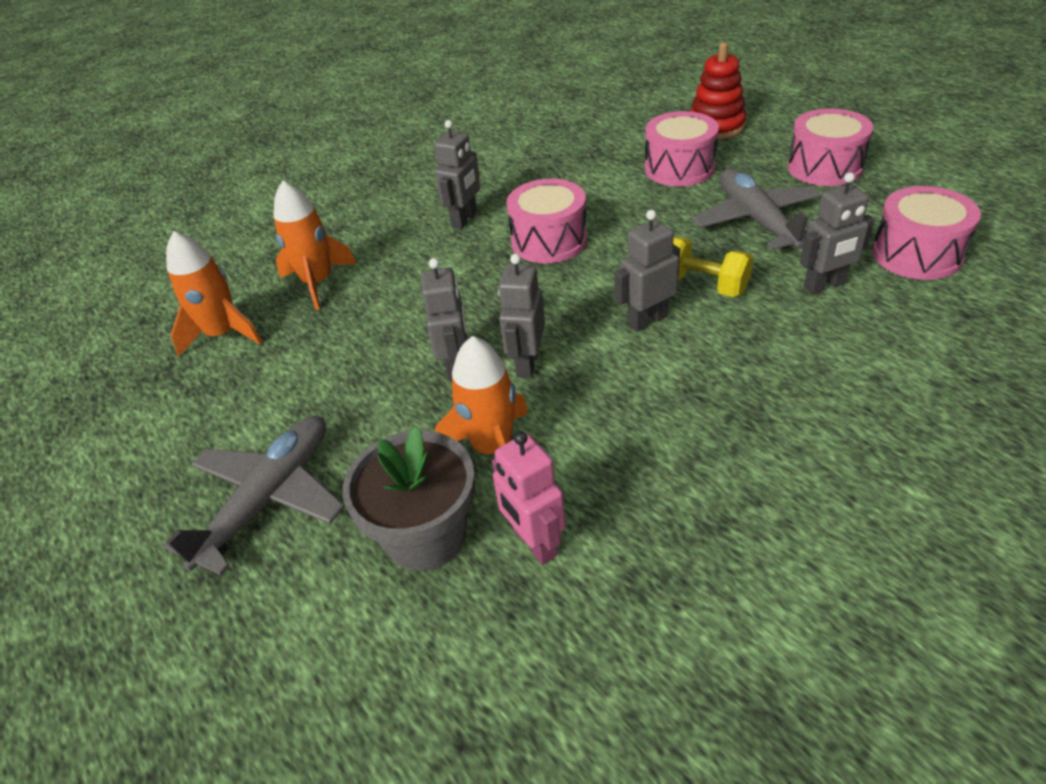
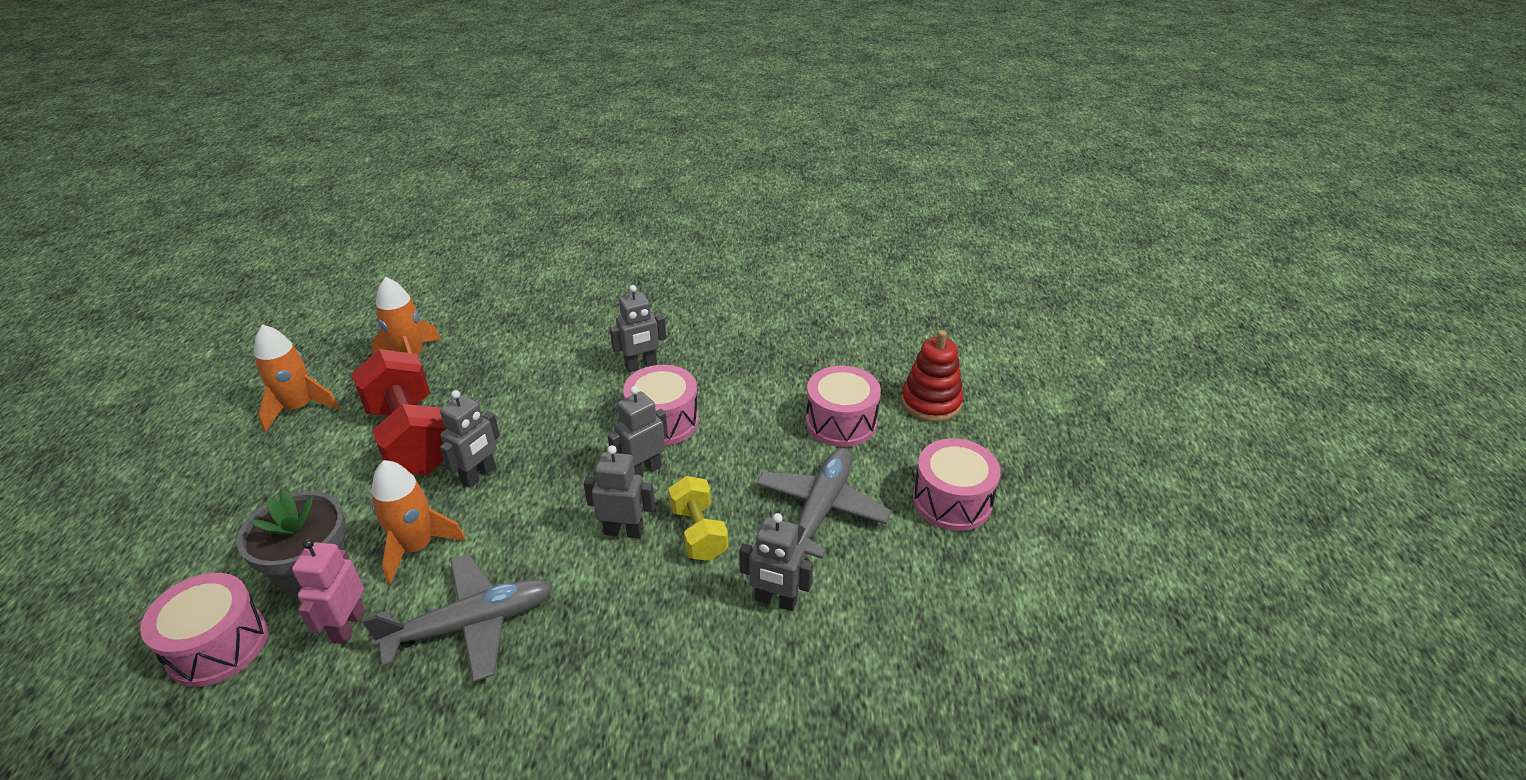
camera: 35 degrees right, 5 degrees down
grey plane [163,416,344,576] -> grey plane moved to [362,554,553,682]
orange rocket [273,181,356,310] -> orange rocket moved to [254,324,339,432]
grey robot [498,254,545,378] -> grey robot moved to [608,386,668,477]
pink drum [872,186,981,280] -> pink drum moved to [140,573,268,687]
none -> red dumbbell [351,349,447,475]

